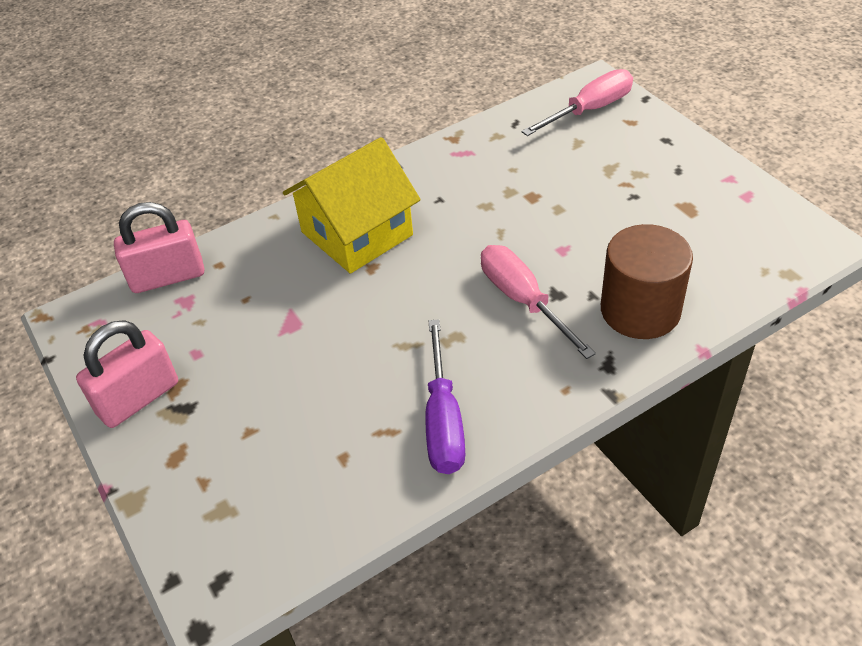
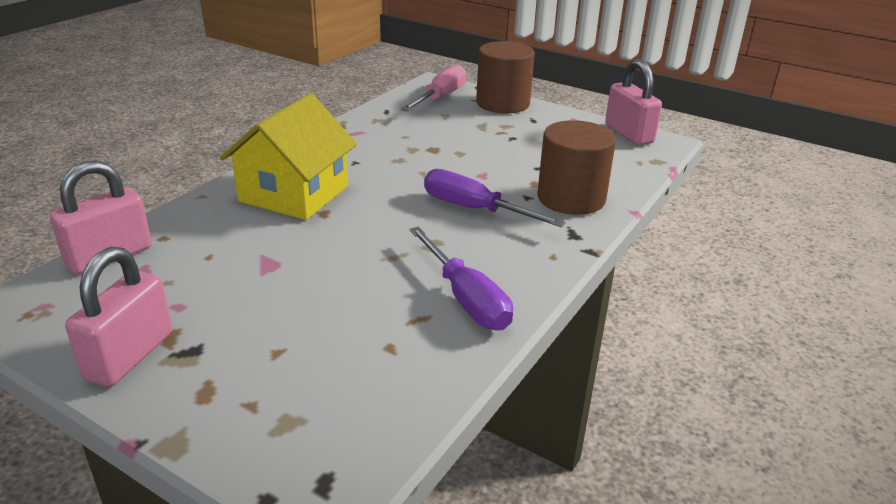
camera: 30 degrees left, 15 degrees down
pink screwdriver [481,245,596,359] -> purple screwdriver [424,169,566,227]
none -> brown cylinder [476,41,535,113]
none -> pink padlock [605,59,662,145]

